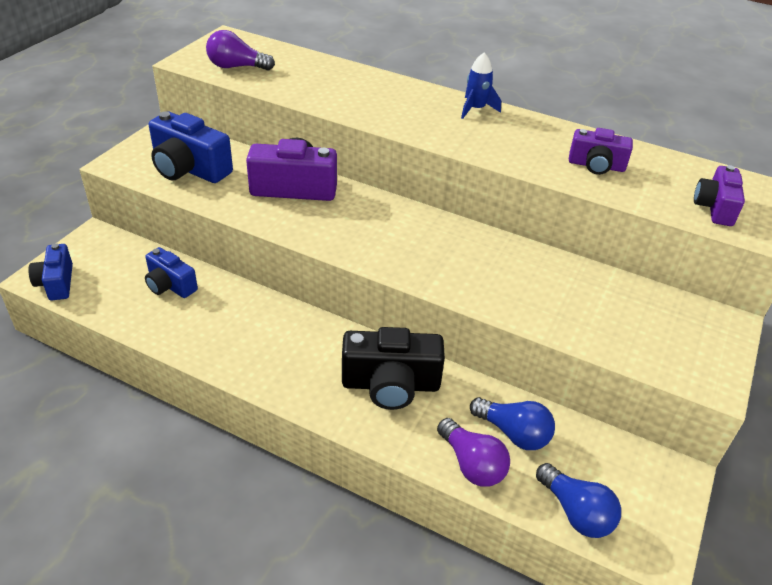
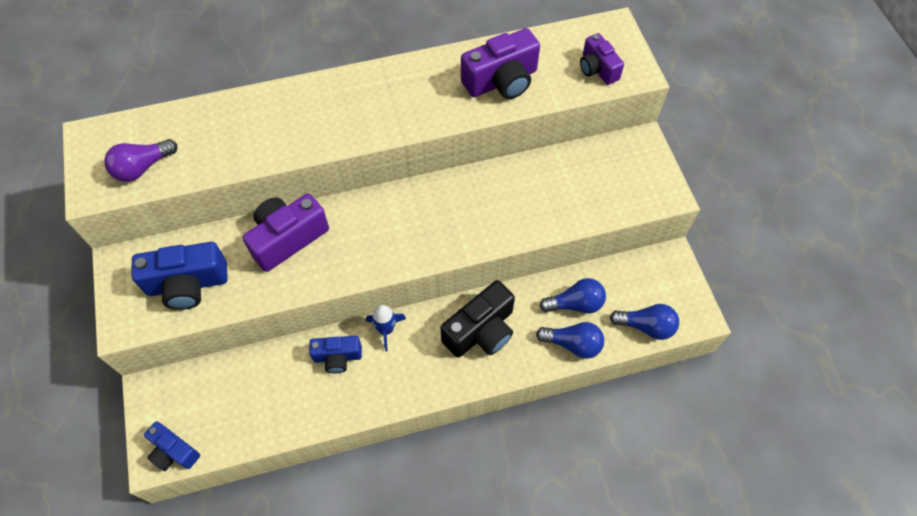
camera: 40 degrees left, 20 degrees up
blue camera [145,247,198,298] -> blue camera moved to [309,336,362,373]
purple light bulb [437,418,510,487] -> blue light bulb [536,322,604,359]
blue rocket [461,52,501,119] -> blue rocket moved to [366,305,406,352]
purple camera [569,128,633,175] -> purple camera [461,28,540,99], size x1.61

